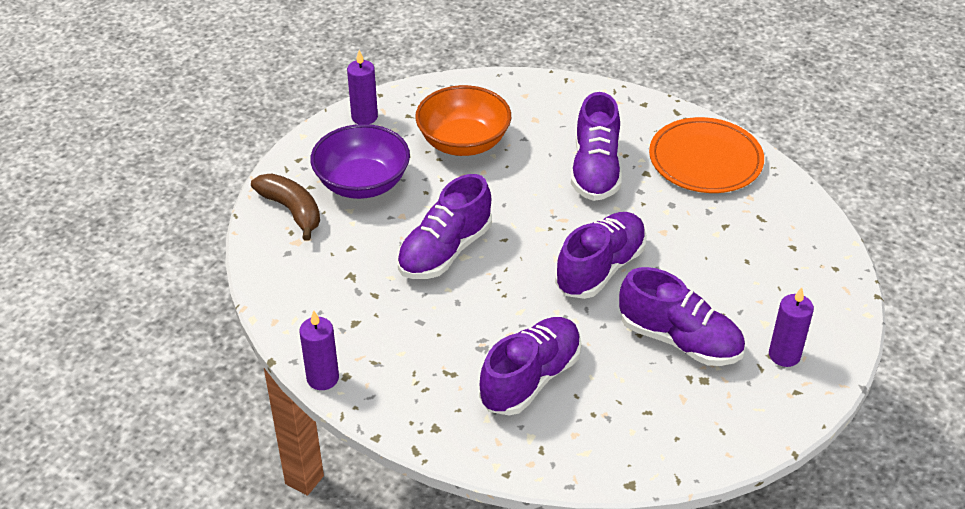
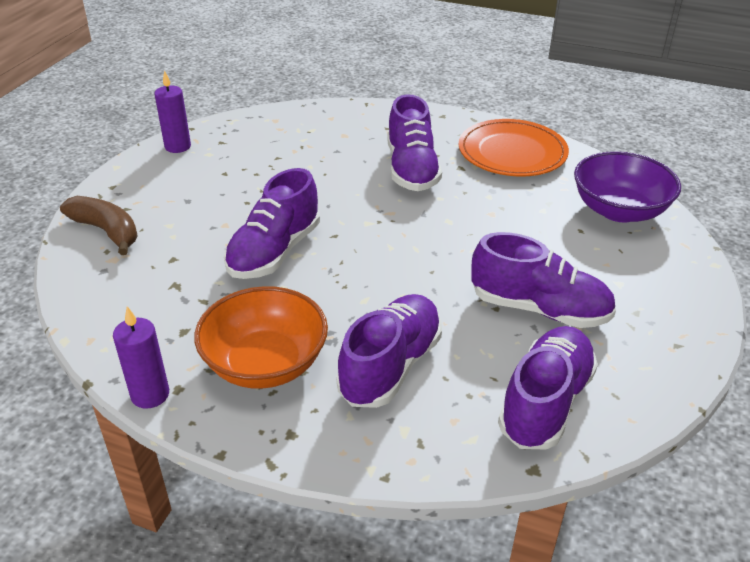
camera: 10 degrees left, 5 degrees down
purple bowl [310,124,410,199] -> purple bowl moved to [574,151,681,222]
orange bowl [415,85,511,156] -> orange bowl moved to [194,286,328,389]
purple shoe [555,212,647,299] -> purple shoe moved to [498,326,598,450]
purple candle [769,287,814,367] -> none

